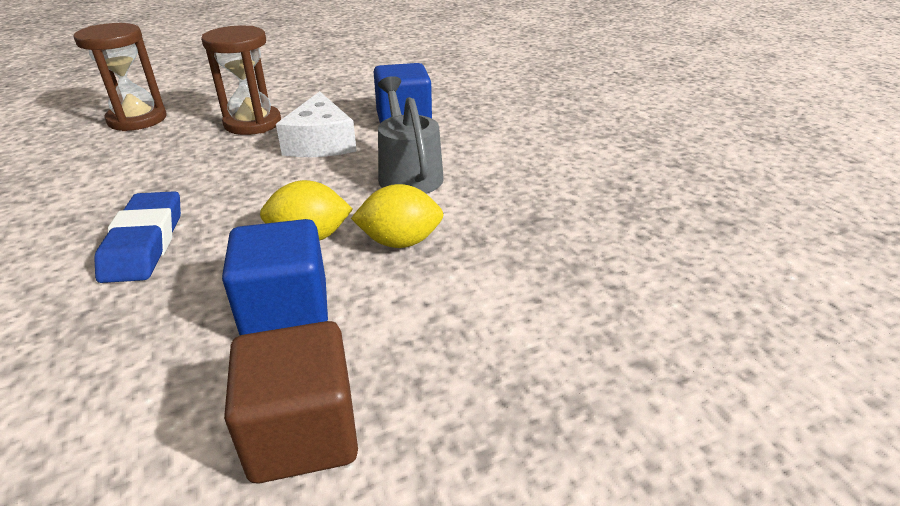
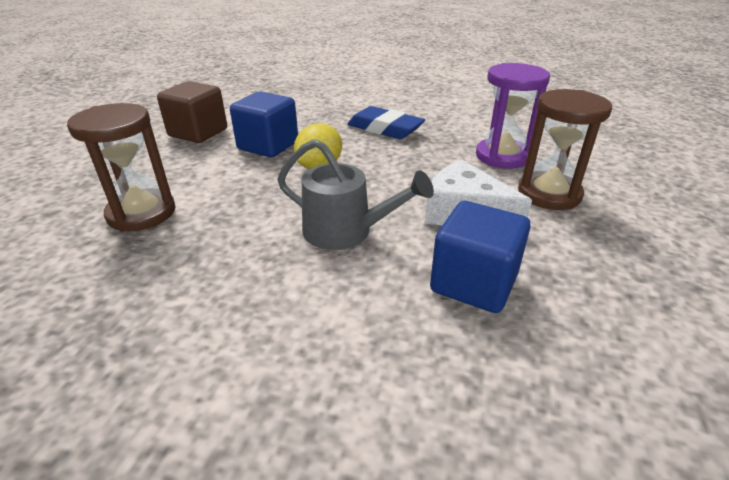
camera: 130 degrees right, 0 degrees up
brown hourglass [73,23,167,131] -> brown hourglass moved to [67,103,176,232]
yellow lemon [351,184,444,248] -> none
none -> purple hourglass [476,63,550,169]

